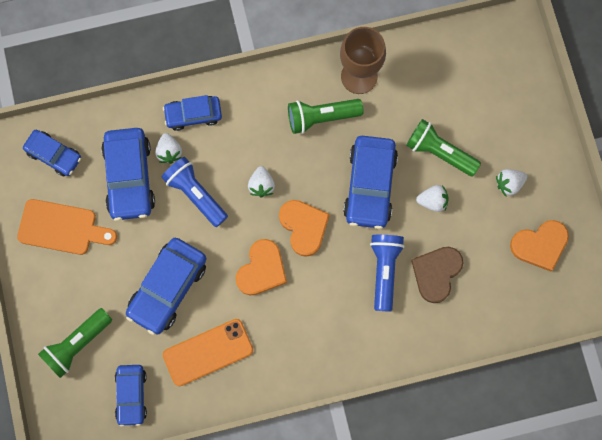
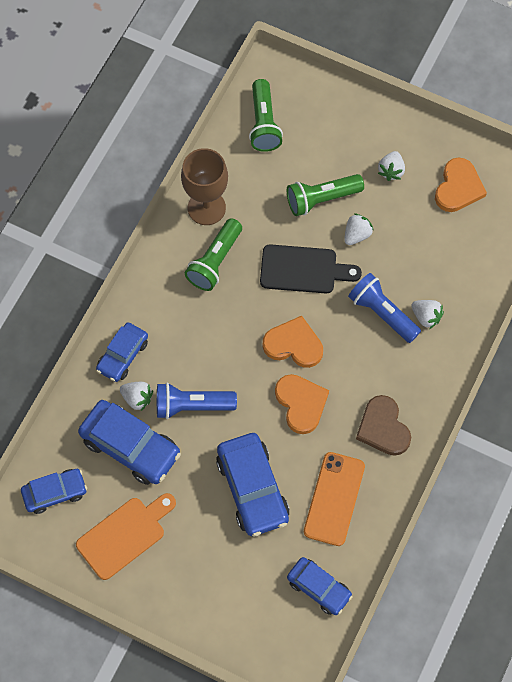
camera: 50 degrees left, 10 degrees down
green flashlight [38,308,112,378] -> green flashlight moved to [249,79,283,152]
white strawberry [248,166,275,197] -> white strawberry moved to [411,300,444,329]
blue car [343,136,398,229] -> black cutting board [260,244,362,293]
brown heart [411,247,463,303] -> brown heart moved to [356,395,411,456]

